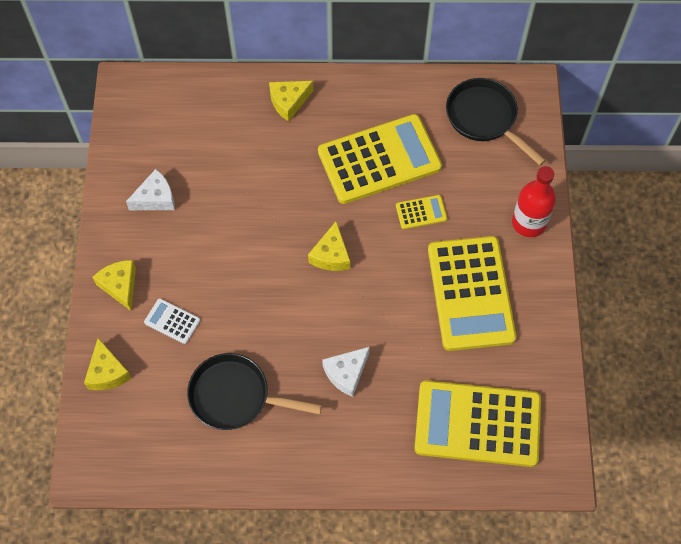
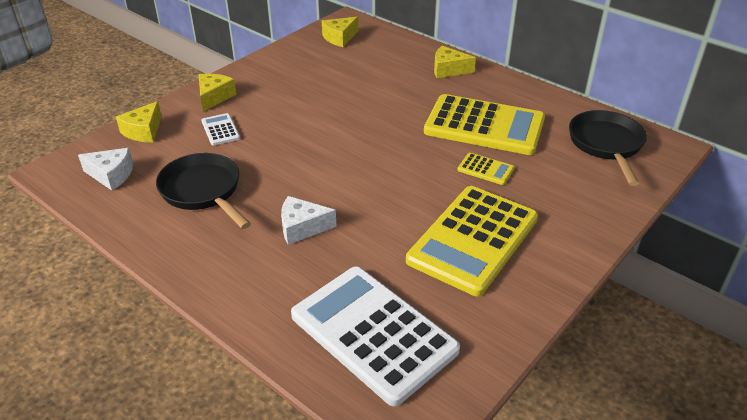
camera: 40 degrees right, 25 degrees down
white cheese [126,169,175,210] -> white cheese moved to [78,148,133,190]
yellow cheese [308,221,350,271] -> yellow cheese moved to [322,17,358,47]
yellow calculator [415,380,541,467] -> white calculator [291,267,460,406]
red bottle [512,166,556,237] -> none

